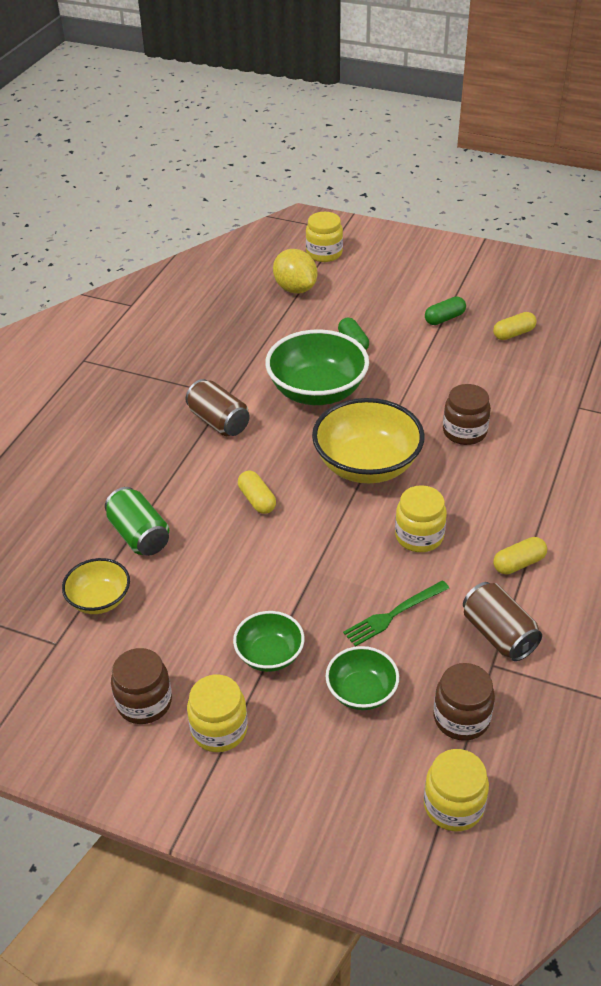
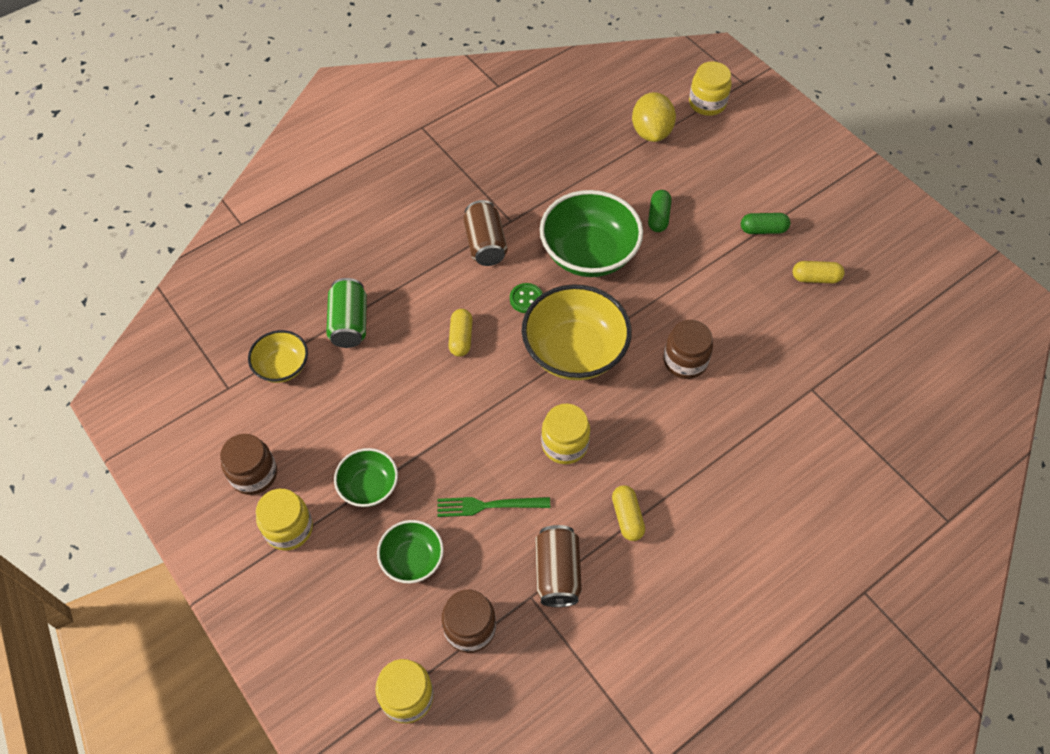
camera: 30 degrees right, 15 degrees up
yellow capsule [493,537,547,574] -> yellow capsule turned 75 degrees clockwise [612,485,645,541]
none -> green button [510,283,543,313]

